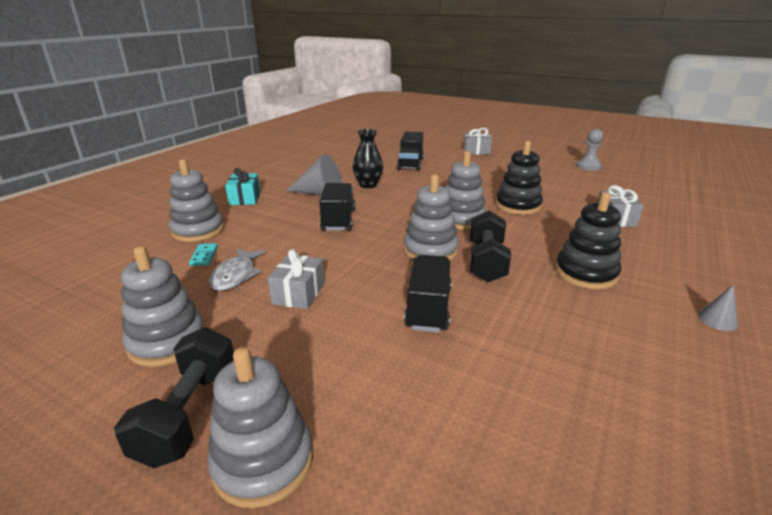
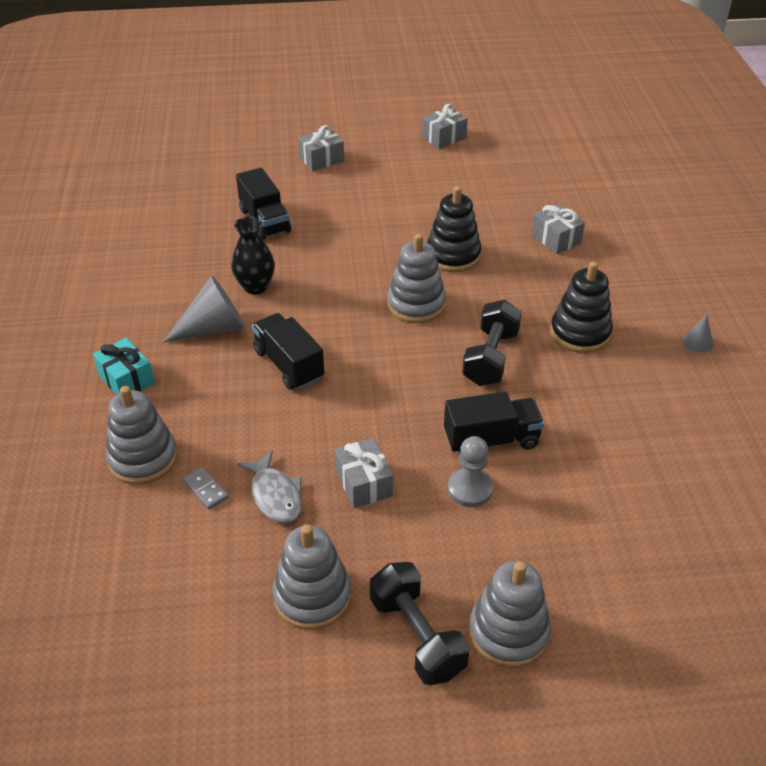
camera: 35 degrees left, 15 degrees up
turquoise domino [189,243,218,266] -> grey domino [183,467,229,509]
grey stacking toy [404,174,459,260] -> none
black truck [404,255,452,332] -> black truck turned 105 degrees clockwise [444,392,544,454]
black dumbbell [470,210,511,282] -> black dumbbell turned 45 degrees clockwise [462,300,522,386]
grey pawn [576,129,603,171] -> grey pawn moved to [448,436,494,507]
none -> grey gift [422,104,468,149]

